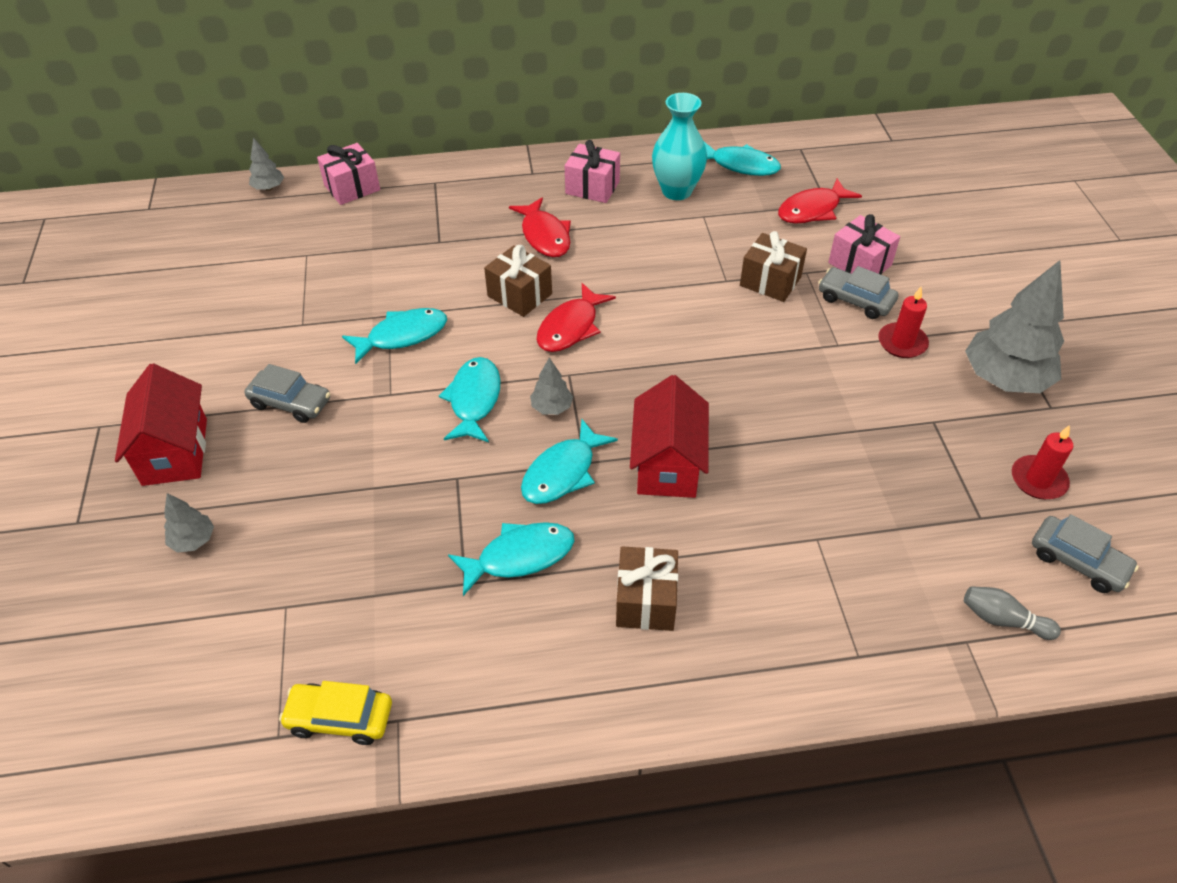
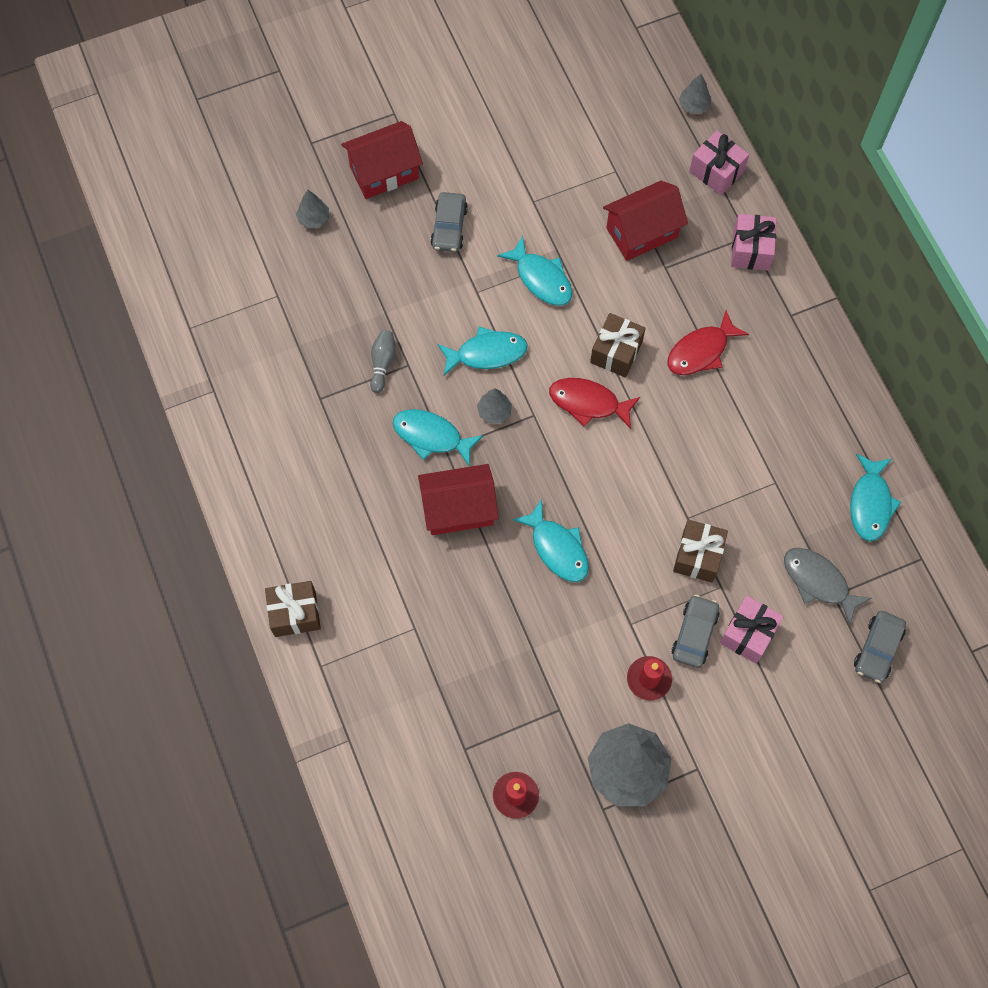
camera: 75 degrees right, 20 degrees up
yellow car [279,681,392,745] -> none
turquoise fish [448,522,575,596] -> turquoise fish moved to [512,499,589,582]
pink gift [565,140,620,203] -> pink gift moved to [731,214,777,271]
brown gift [616,546,678,631] -> brown gift moved to [265,581,321,637]
turquoise vase [652,93,707,200] -> none
red fish [778,178,862,224] -> grey fish [784,548,872,626]
grey bowling pin [964,586,1061,640] -> grey bowling pin moved to [370,330,396,393]
grey car [1032,514,1139,593] -> grey car moved to [854,611,906,683]
none -> red house [603,181,688,261]

